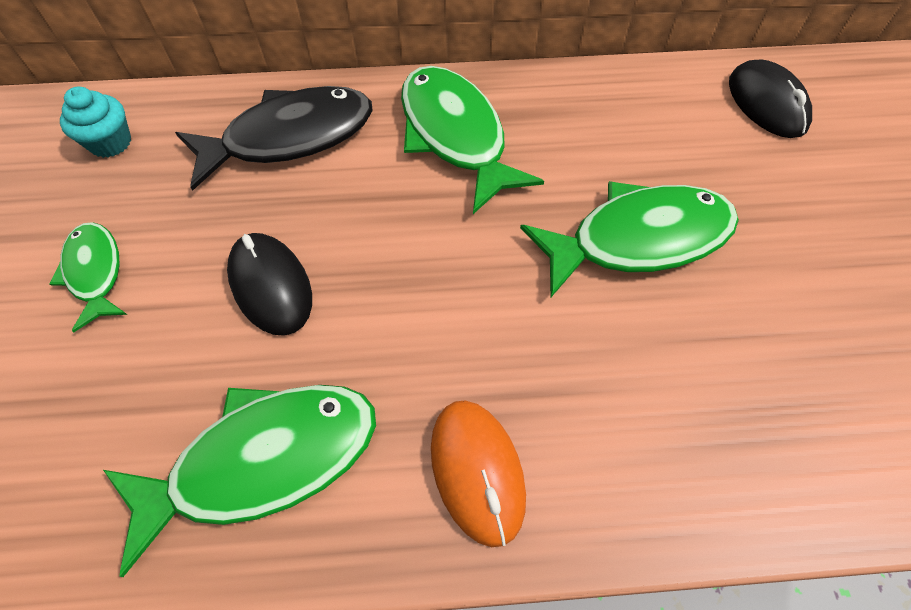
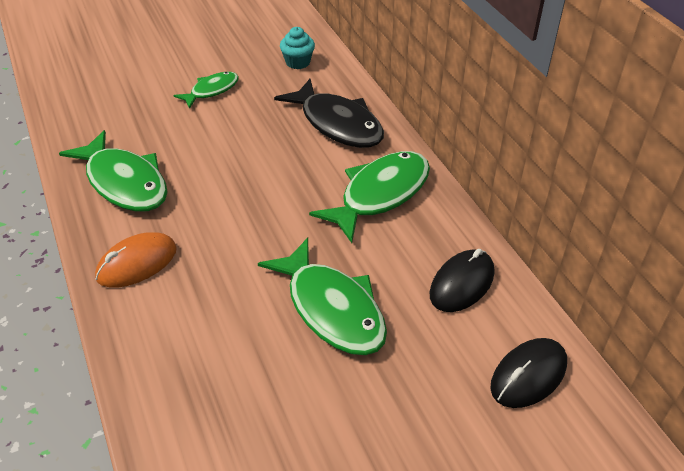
camera: 70 degrees right, 15 degrees down
black mouse [227,233,312,336] -> black mouse moved to [430,249,494,312]

